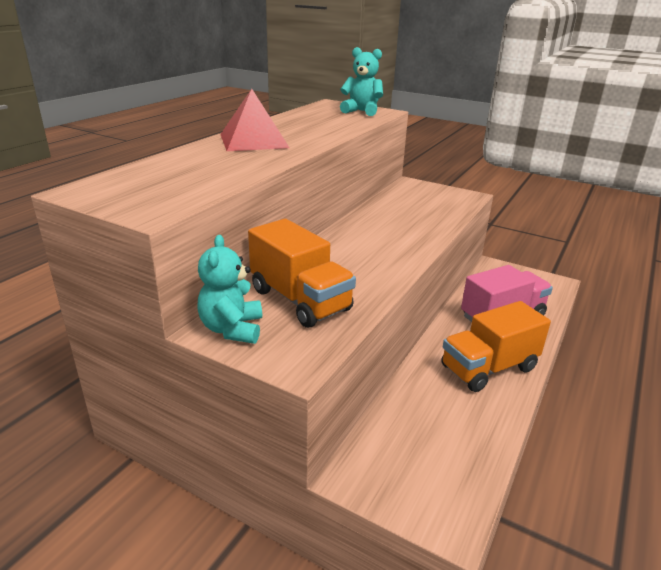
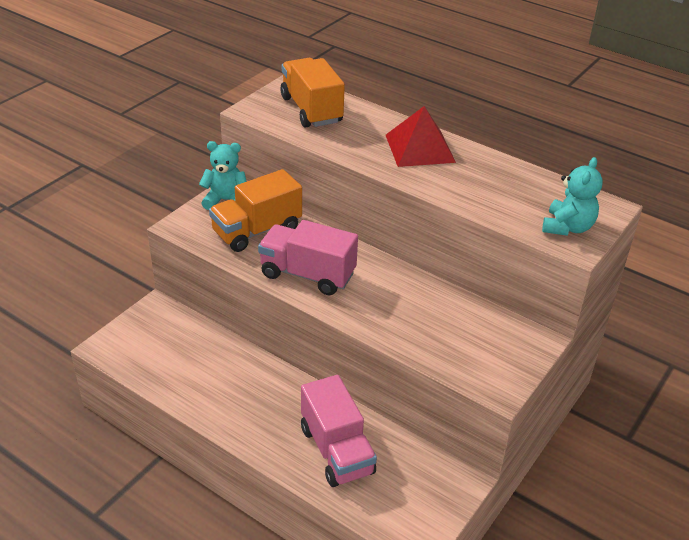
camera: 95 degrees right, 10 degrees up
orange truck [441,301,551,392] -> orange truck moved to [281,58,345,128]
none -> pink truck [258,220,358,295]

